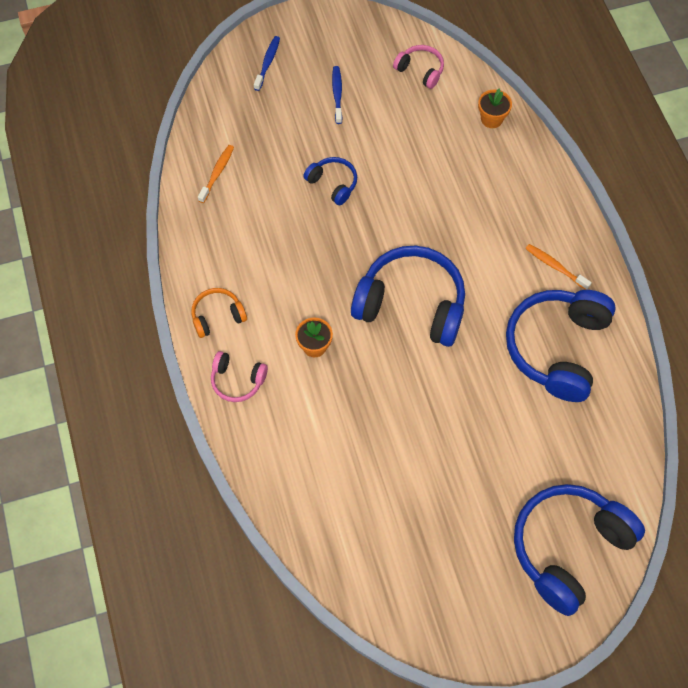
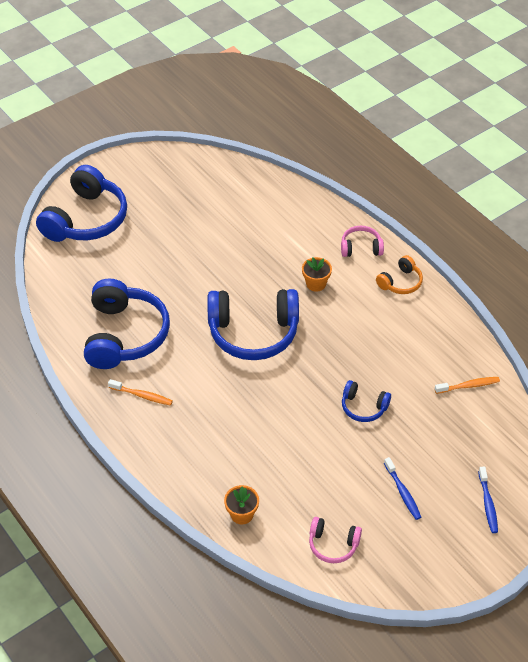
camera: 160 degrees right, 15 degrees down
orange toothbrush [198,145,234,203] -> orange toothbrush turned 105 degrees counterclockwise [435,377,500,394]

